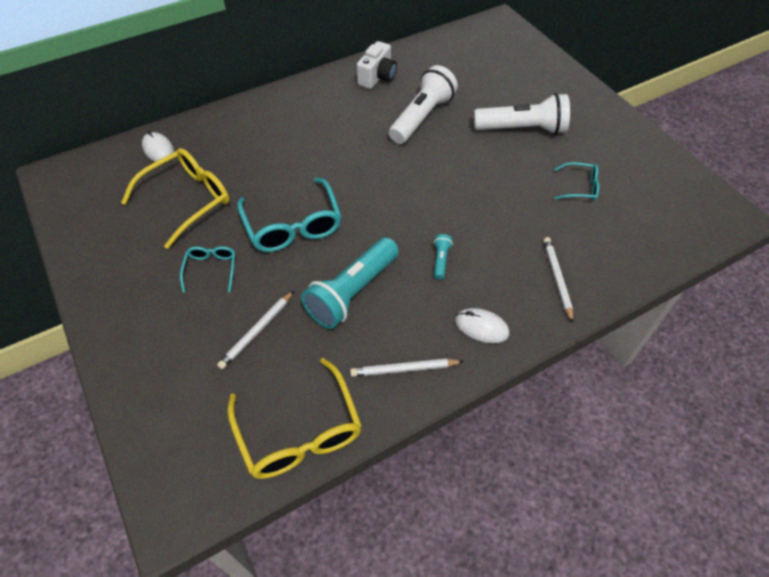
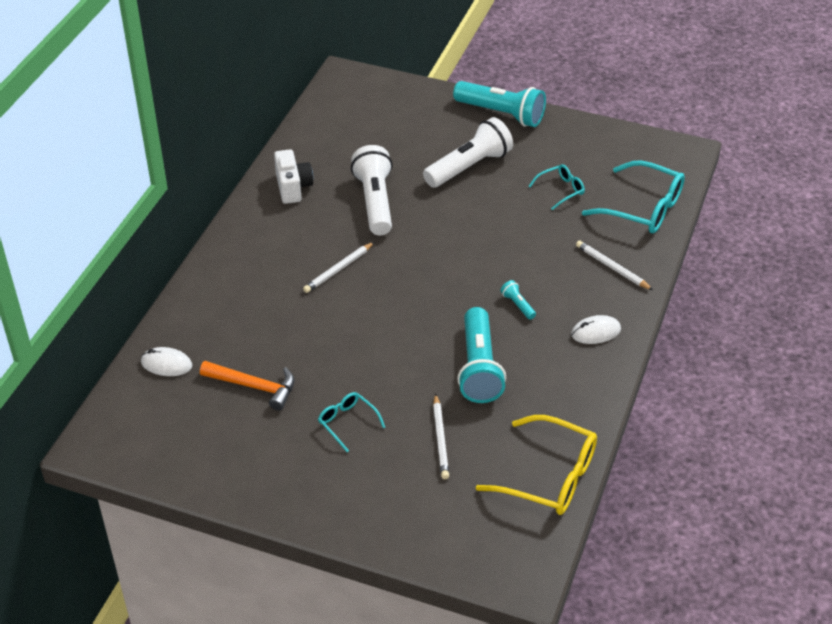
camera: 40 degrees left, 10 degrees down
yellow glasses [121,148,230,249] -> orange hammer [200,361,294,411]
turquoise glasses [237,178,341,252] -> turquoise glasses moved to [582,160,685,233]
white pencil [350,359,464,377] -> white pencil moved to [303,242,374,293]
none -> turquoise flashlight [453,81,546,127]

